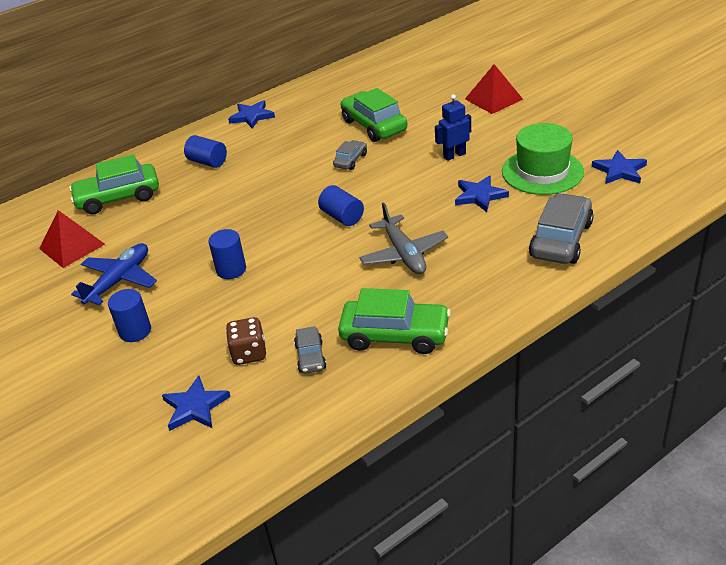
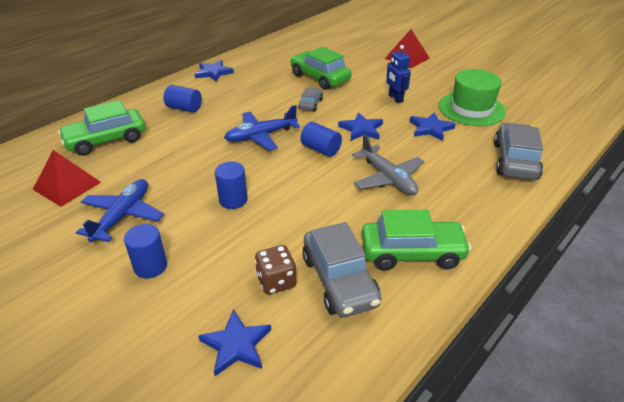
camera: 15 degrees left, 0 degrees up
grey car [294,326,326,374] -> grey car [302,222,381,317], size x1.91
blue robot [435,94,471,161] -> blue robot turned 75 degrees counterclockwise [386,45,411,103]
blue star [592,150,647,184] -> blue star moved to [338,112,383,141]
none -> blue plane [224,105,300,150]

